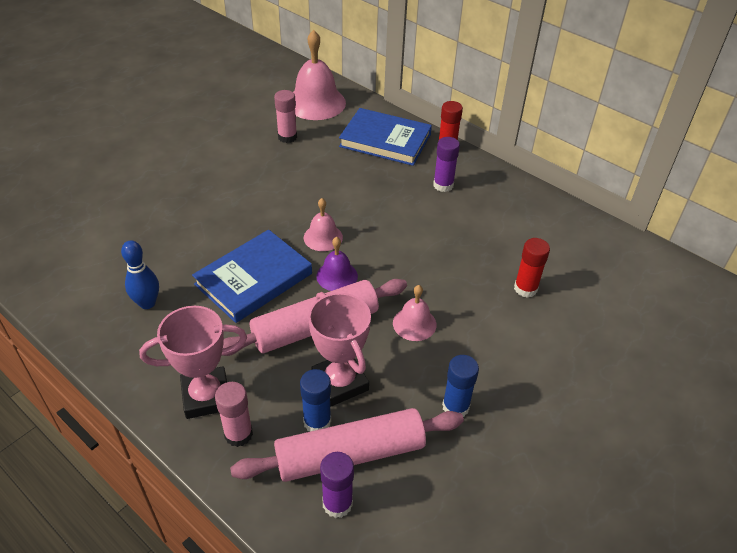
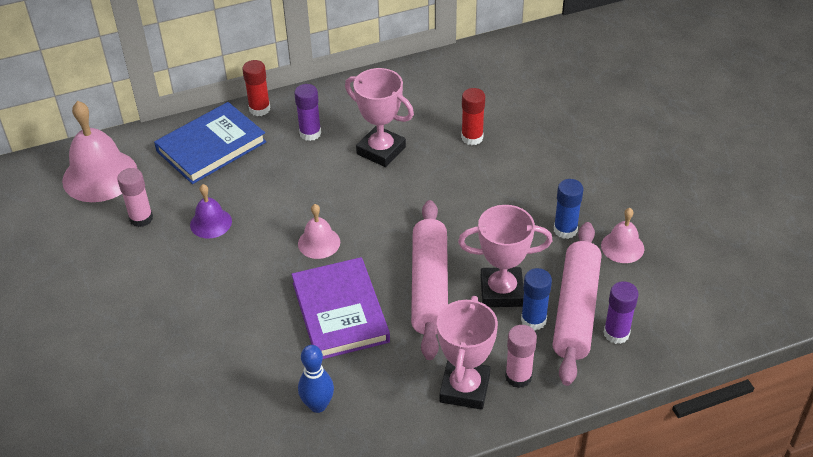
camera: 60 degrees left, 0 degrees up
blue book [192,230,312,323] -> purple book [292,257,390,359]
purple bell [316,237,358,291] -> purple bell moved to [190,184,232,238]
pink bell [393,285,437,341] -> pink bell moved to [601,208,644,263]
none -> pink trophy [345,68,414,167]

